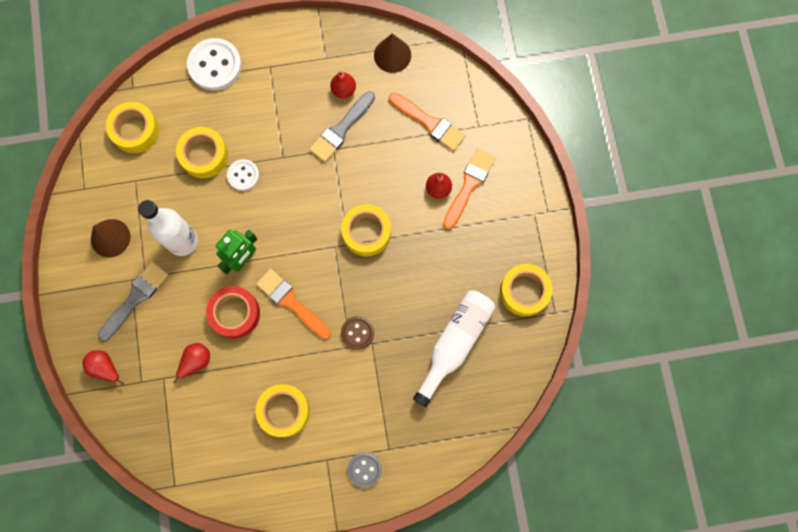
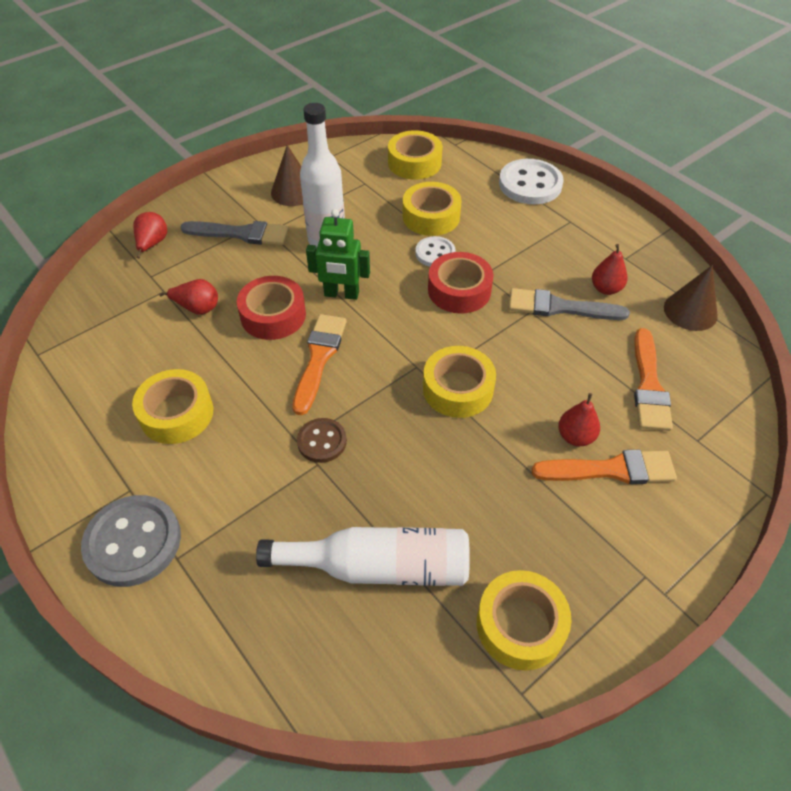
camera: 60 degrees right, 25 degrees down
grey button [347,452,382,488] -> grey button [81,495,181,587], size x1.72
none -> red tape [428,252,494,314]

